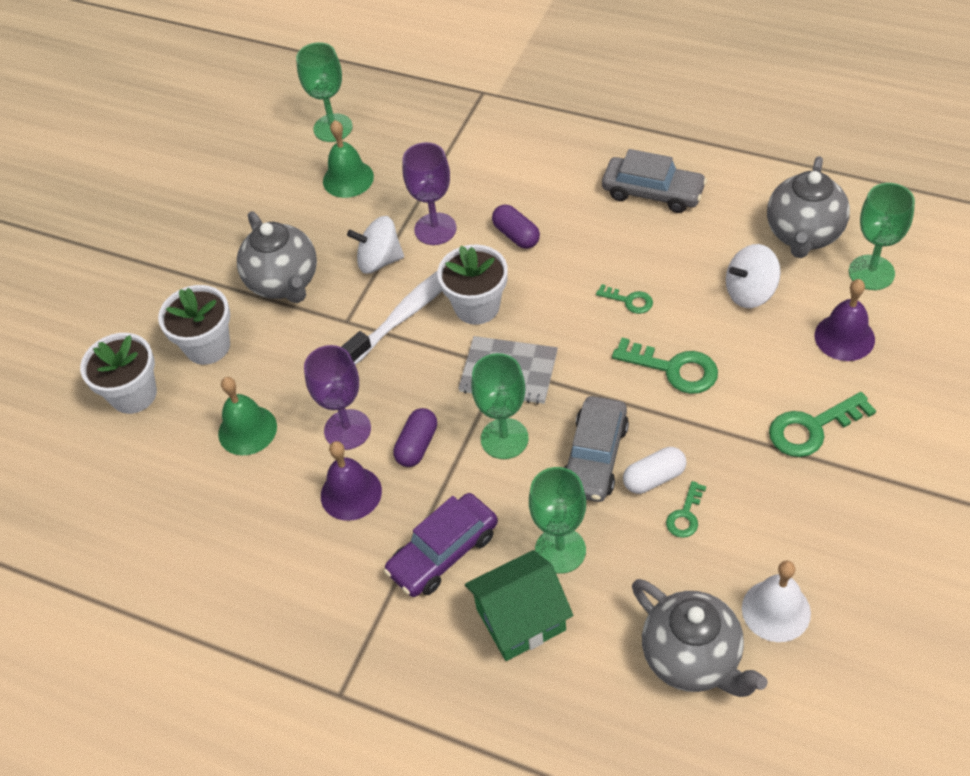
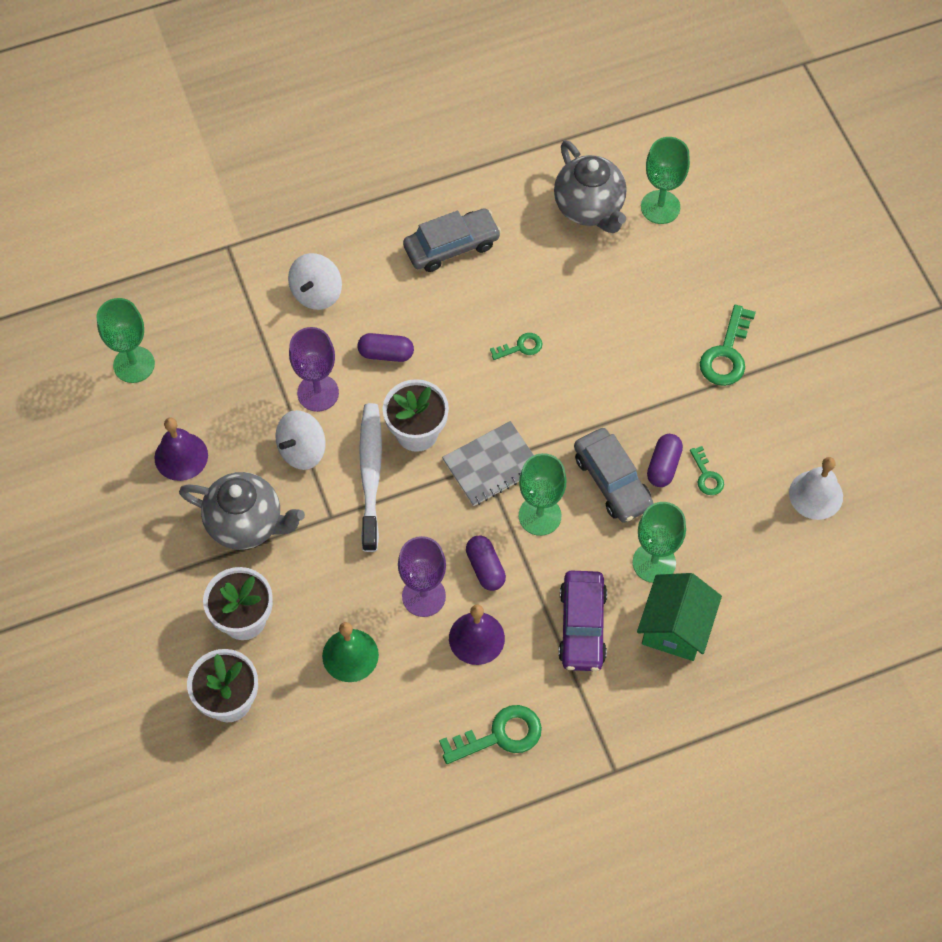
camera: 50 degrees left, 10 degrees up
green bell [323,120,374,198] -> none
green key [612,338,718,394] -> green key moved to [439,705,542,764]
white capsule [623,447,687,494] -> purple capsule [647,434,683,487]
grey teapot [632,579,768,697] -> none
white spinning top [726,244,780,308] -> white spinning top moved to [288,253,342,310]
purple bell [815,279,875,361] -> purple bell moved to [154,418,208,481]

